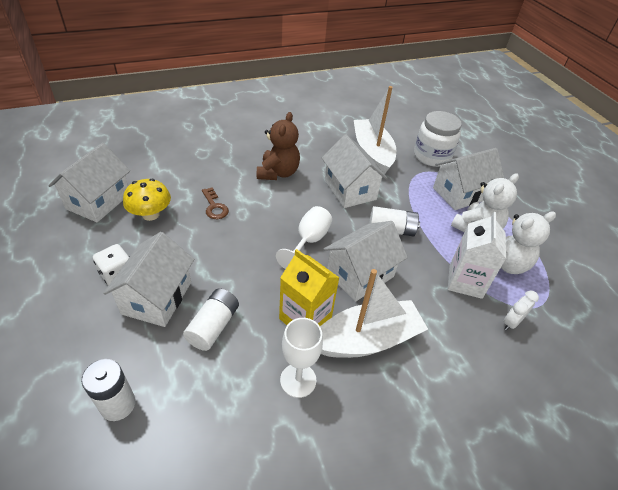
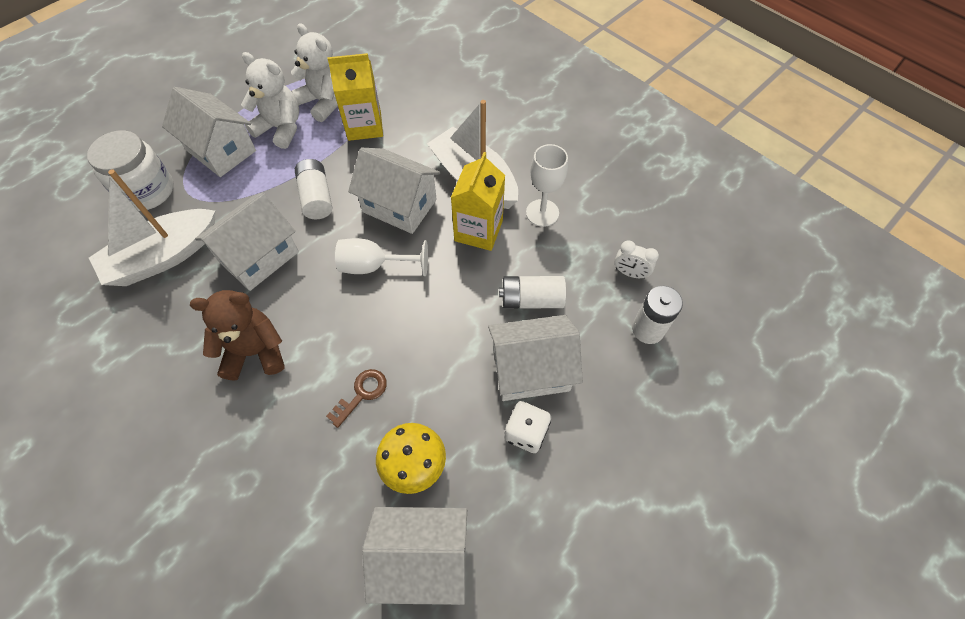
camera: 110 degrees left, 15 degrees up
white carton [448,212,506,299] -> yellow carton [327,53,383,141]
white clock [504,291,539,330] -> white clock moved to [615,240,659,279]

